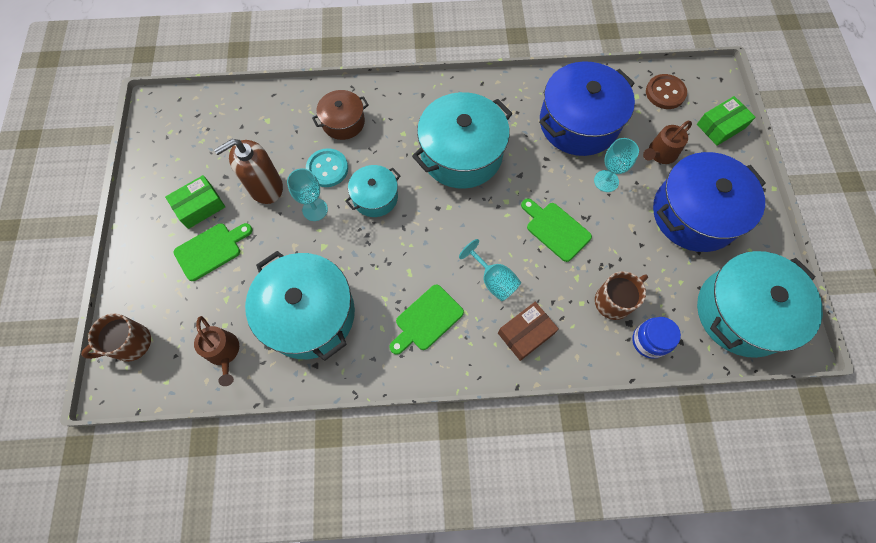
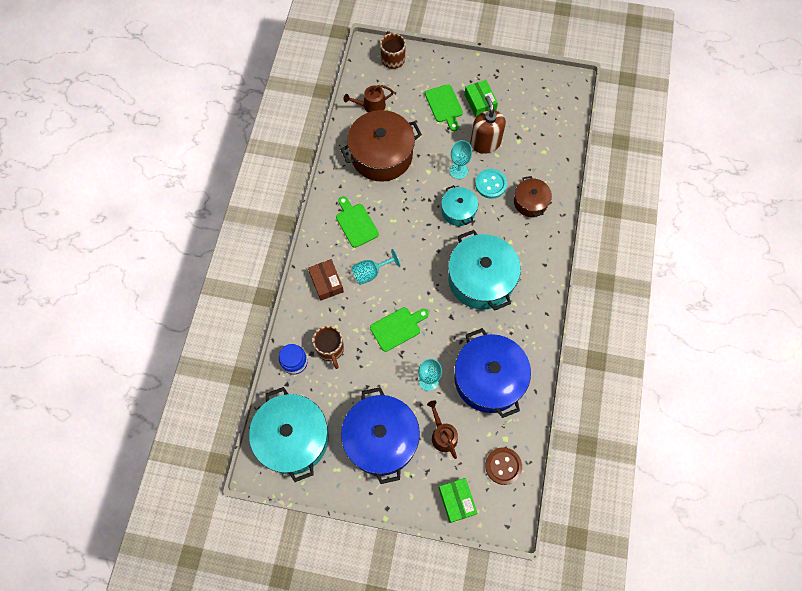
camera: 105 degrees right, 0 degrees up
turquoise pot [245,251,355,361] -> brown pot [340,110,422,182]

